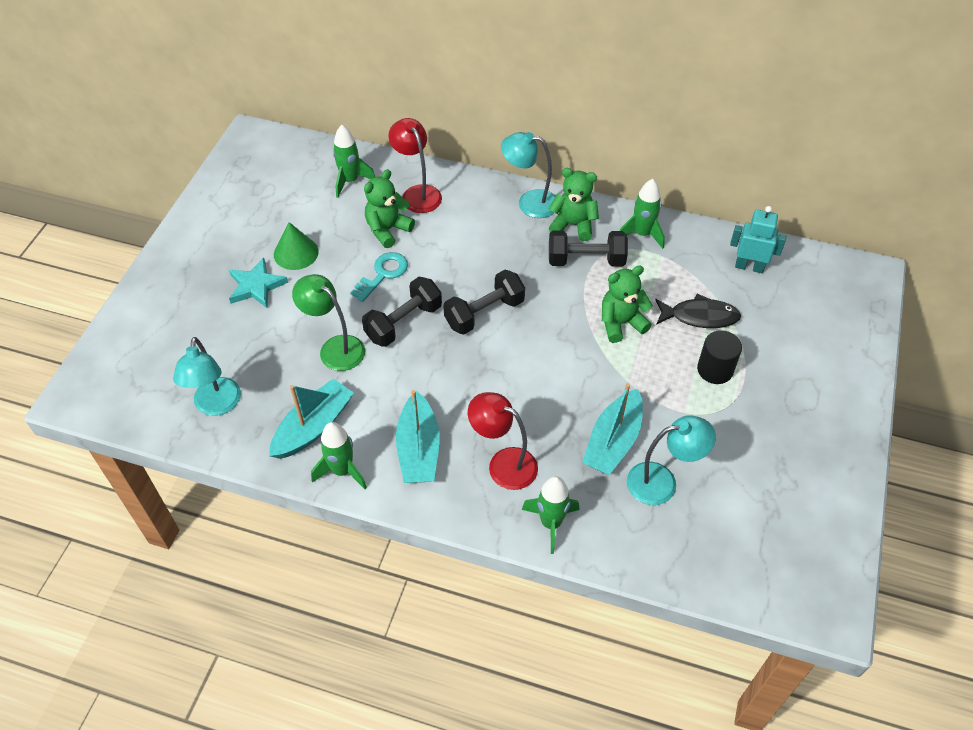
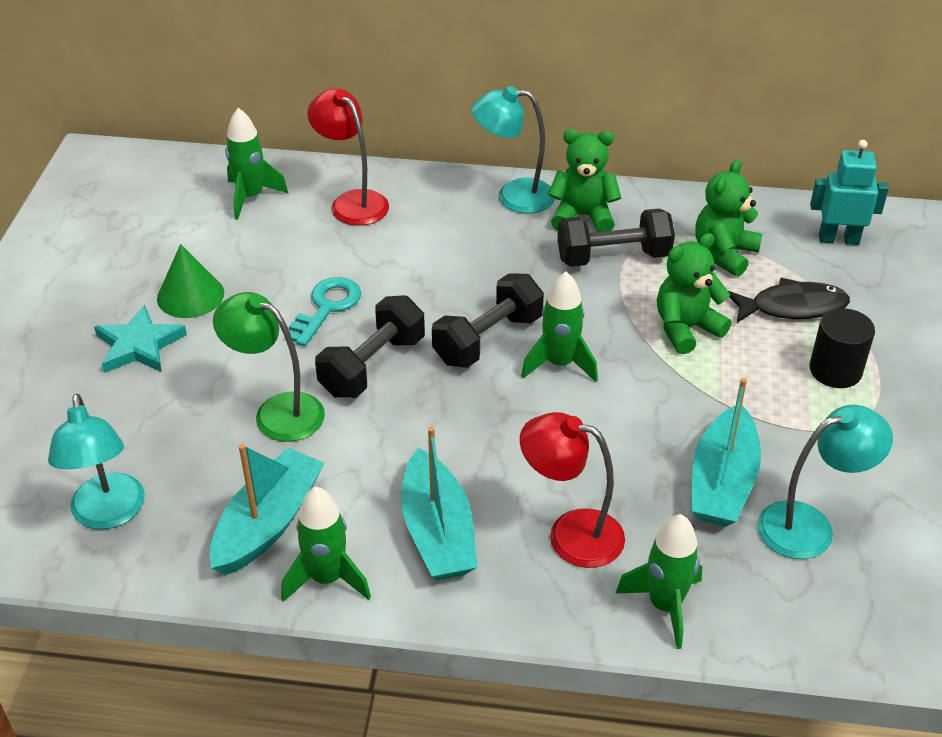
camera: 10 degrees left, 10 degrees down
green teddy bear [364,169,415,248] -> green teddy bear moved to [696,159,762,277]
green rocket [620,179,665,249] -> green rocket moved to [521,272,598,382]

